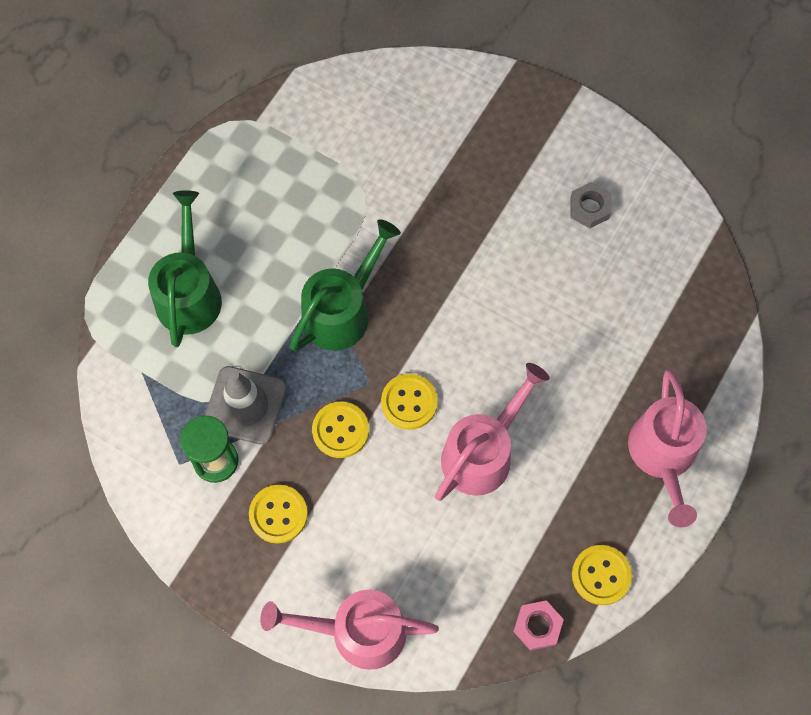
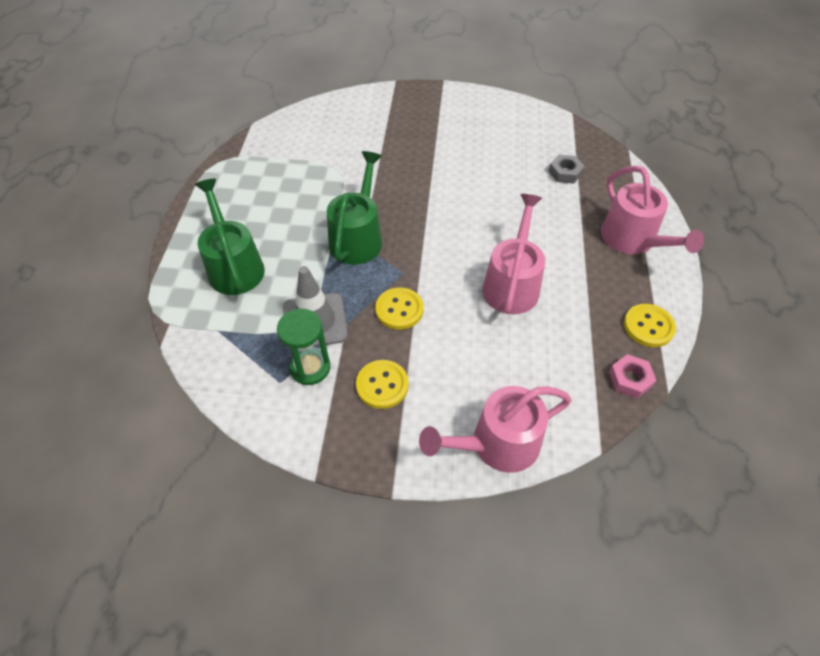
camera: 25 degrees left, 15 degrees down
yellow button [381,374,438,430] -> none
grey nut [570,182,611,228] -> grey nut moved to [548,155,585,184]

